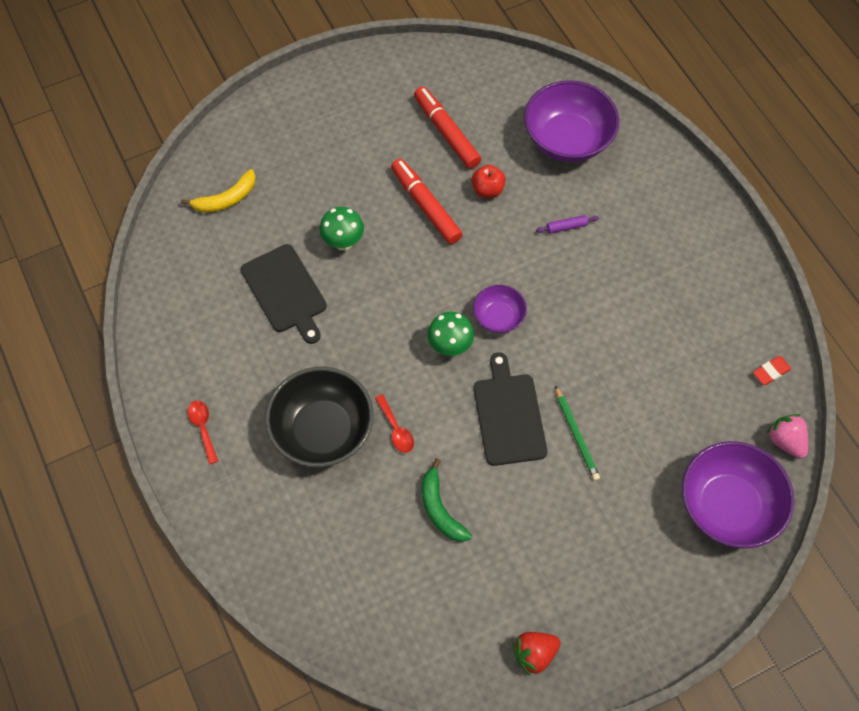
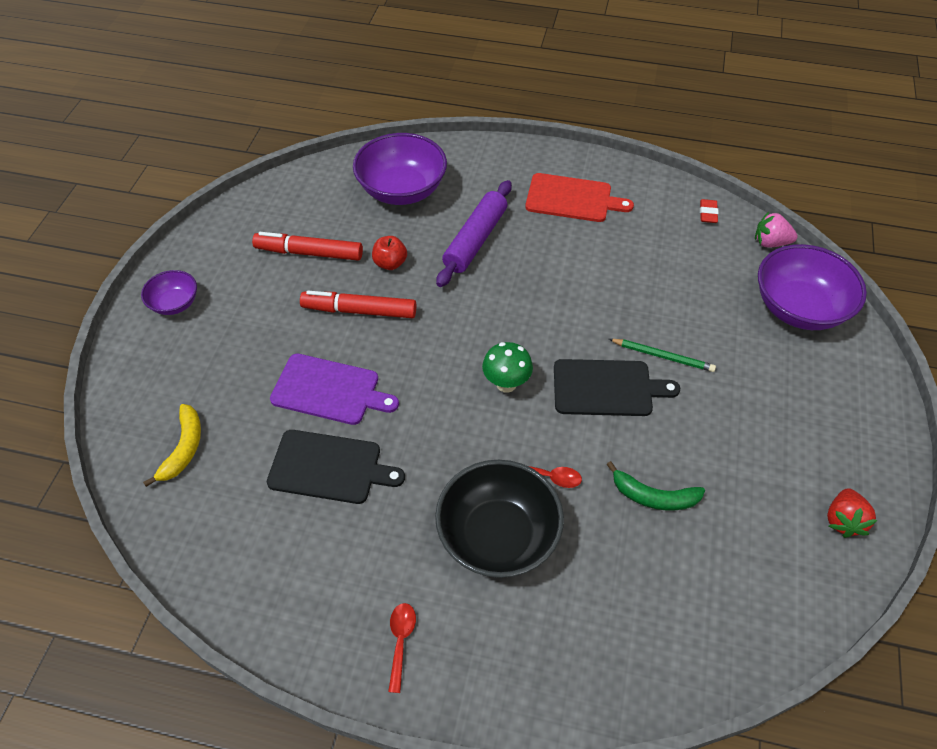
camera: 50 degrees left, 10 degrees down
red spoon [188,400,218,464] -> red spoon turned 75 degrees clockwise [388,603,416,693]
green mushroom [319,207,364,251] -> purple cutting board [270,354,399,425]
purple bowl [473,285,527,333] -> purple bowl moved to [141,270,197,315]
black cutting board [474,352,547,466] -> black cutting board turned 150 degrees clockwise [554,359,680,416]
purple rolling pin [536,215,599,233] -> purple rolling pin [436,180,512,287], size x2.43
none -> red cutting board [525,173,634,222]

